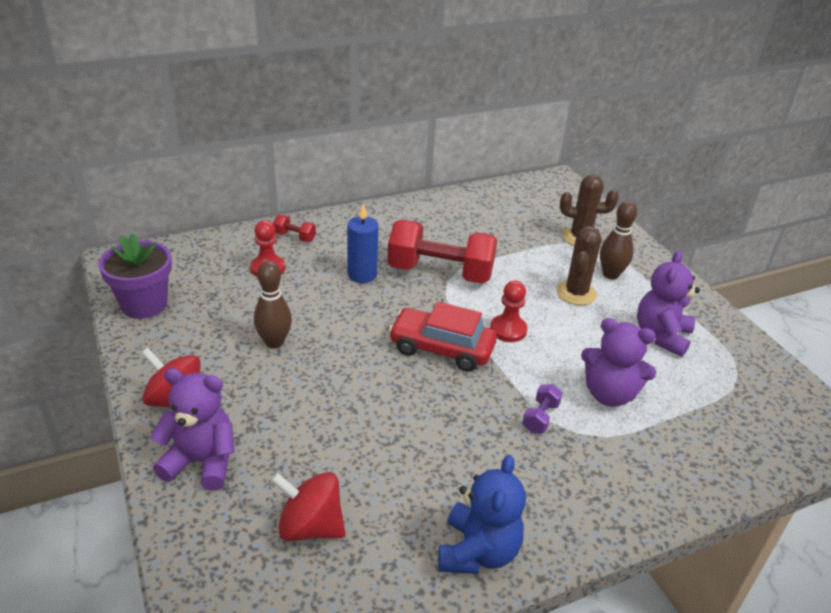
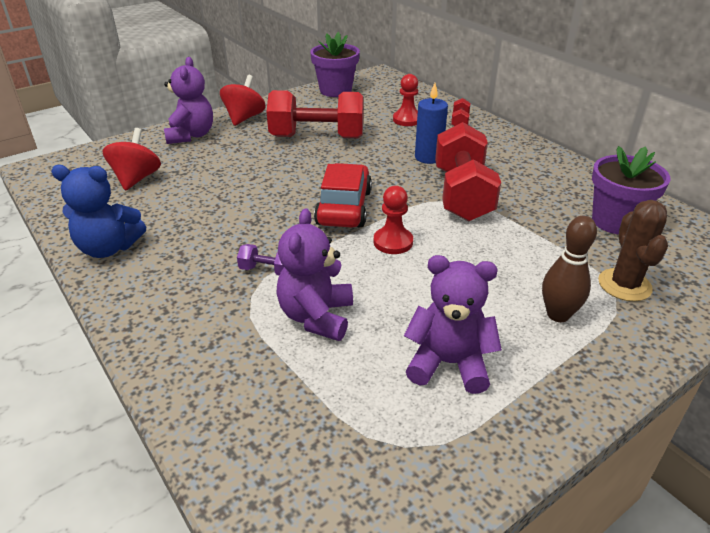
camera: 80 degrees right, 0 degrees up
brown bowling pin [254,261,292,348] -> red dumbbell [266,90,364,138]
brown cactus [556,226,602,305] -> none
none -> purple flower pot [592,146,670,234]

